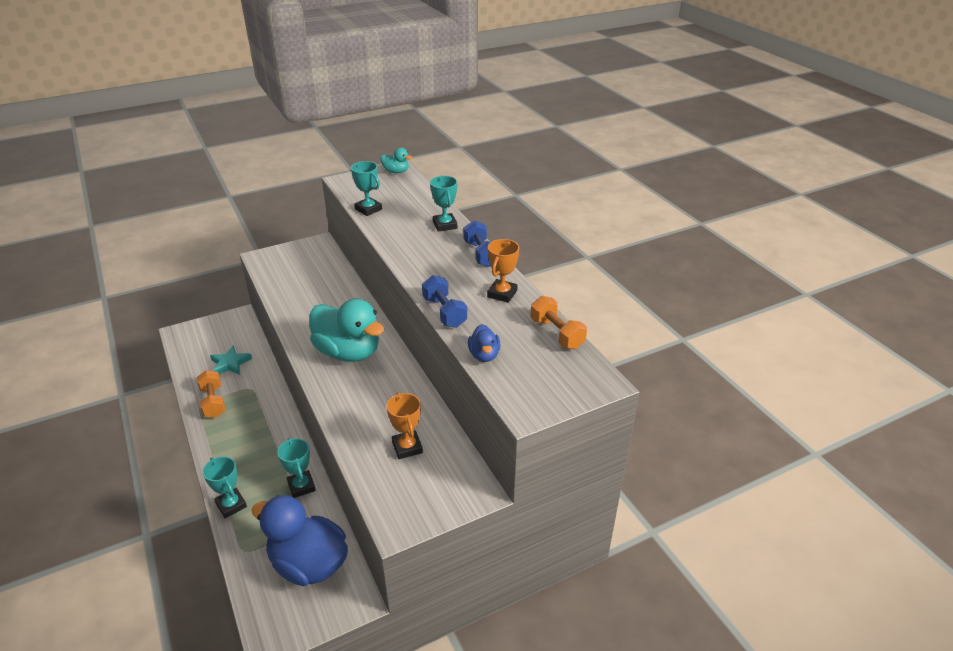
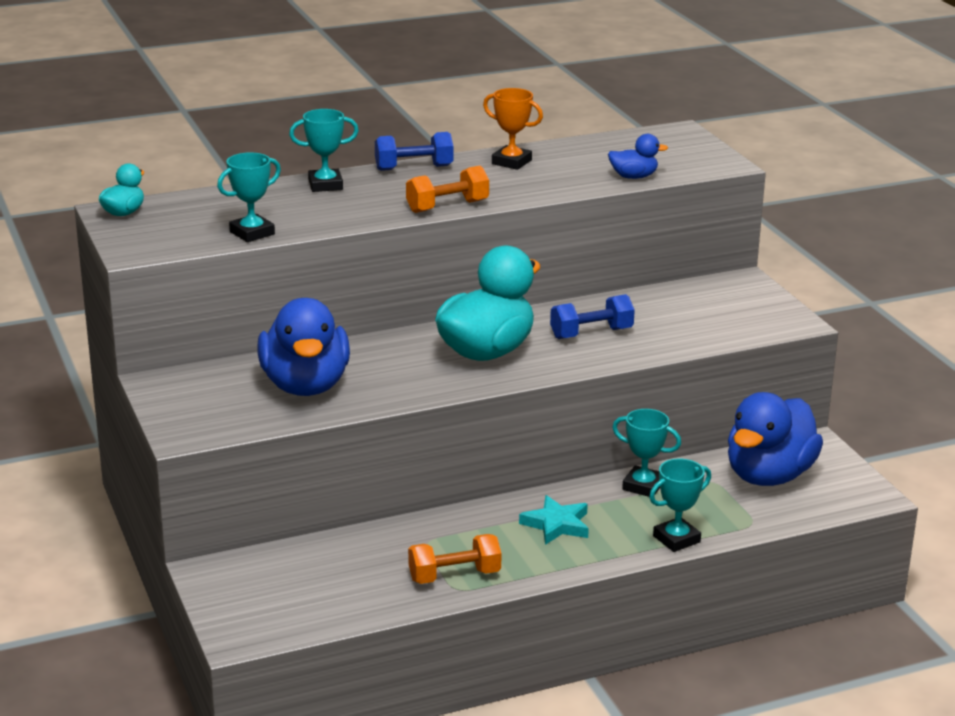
camera: 85 degrees left, 10 degrees down
turquoise star [210,345,252,375] -> turquoise star moved to [519,495,589,545]
turquoise trophy [277,438,316,498] -> turquoise trophy turned 45 degrees clockwise [612,409,681,497]
orange trophy [386,392,423,459] -> none
blue dumbbell [422,275,467,328] -> blue dumbbell moved to [550,294,635,339]
orange dumbbell [531,296,587,349] -> orange dumbbell moved to [406,166,489,213]
none -> blue duck [257,298,350,396]

